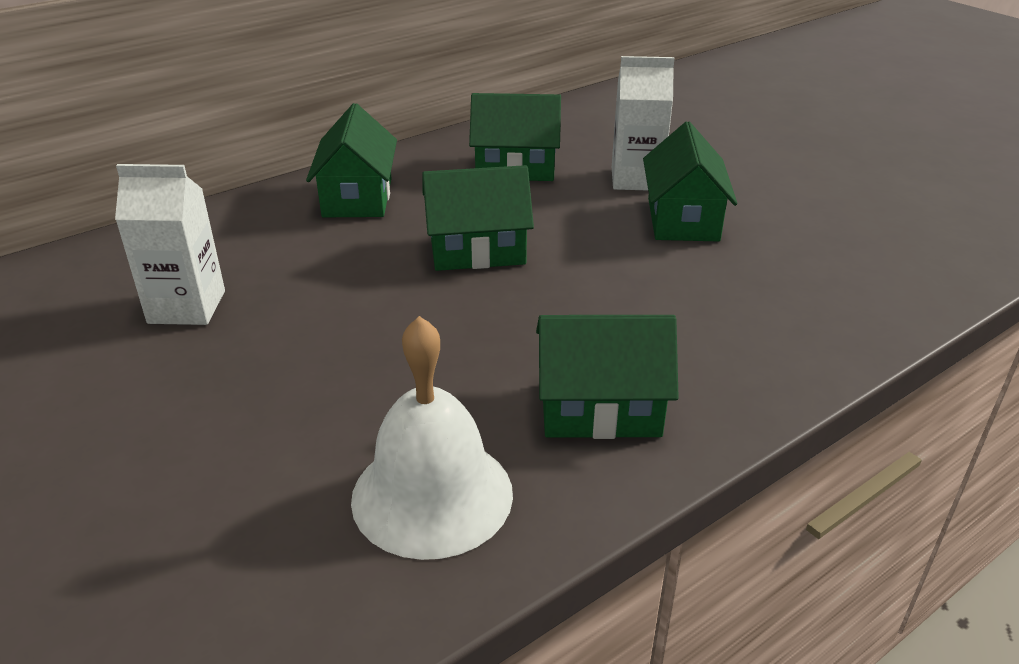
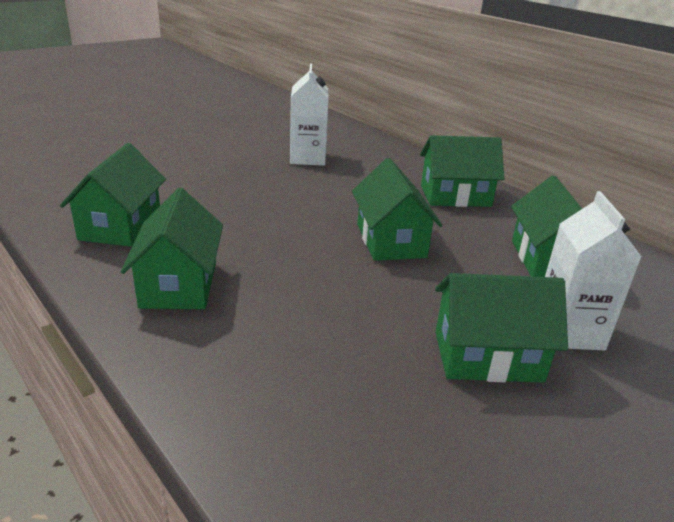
camera: 85 degrees right, 5 degrees down
white bell [351,316,513,560] -> green house [60,143,166,247]

